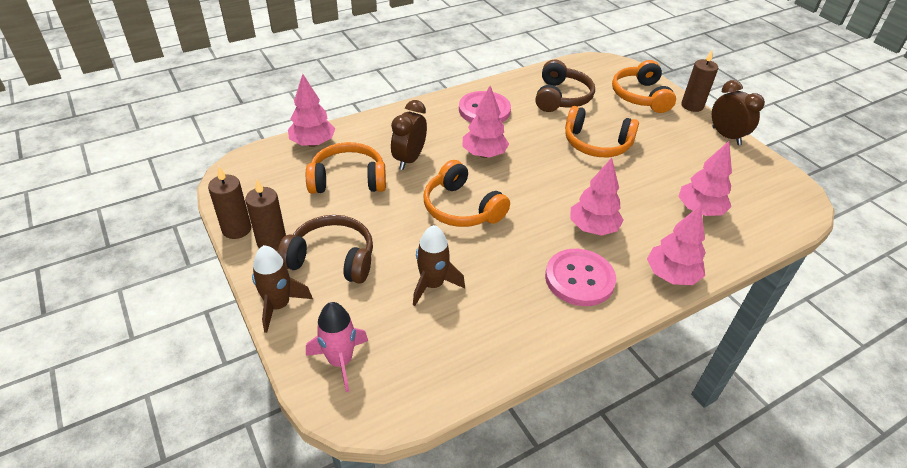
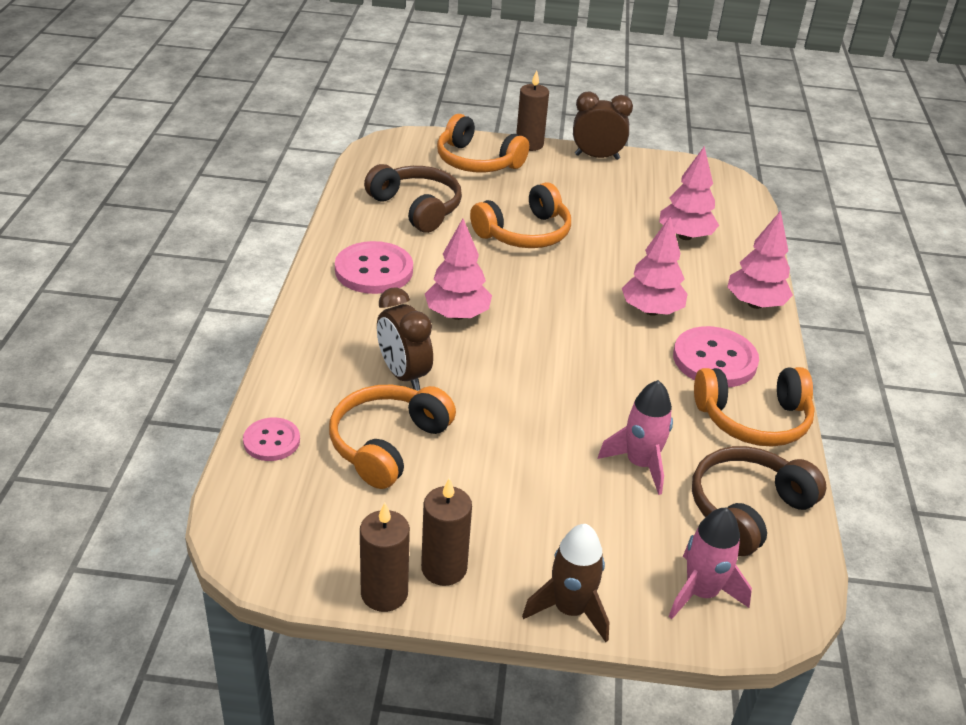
camera: 55 degrees left, 5 degrees down
brown headphones [278,215,373,284] -> brown headphones moved to [692,446,826,556]
pink tree [288,74,335,147] -> pink button [243,417,300,461]
brown rocket [413,225,465,306] -> pink rocket [598,380,673,495]
orange headphones [424,160,510,227] -> orange headphones moved to [694,367,815,447]

